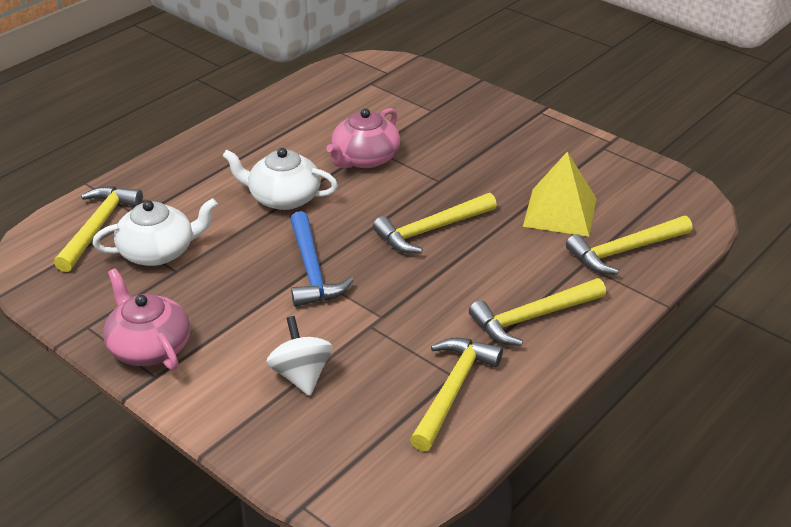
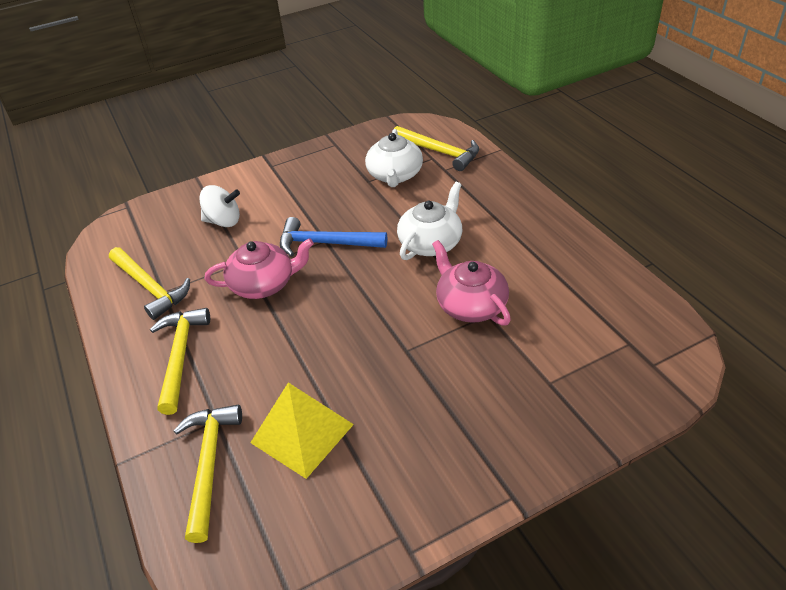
camera: 115 degrees right, 5 degrees up
pink teapot [103,268,190,371] -> pink teapot moved to [205,238,314,299]
yellow hammer [373,193,497,253] -> none

